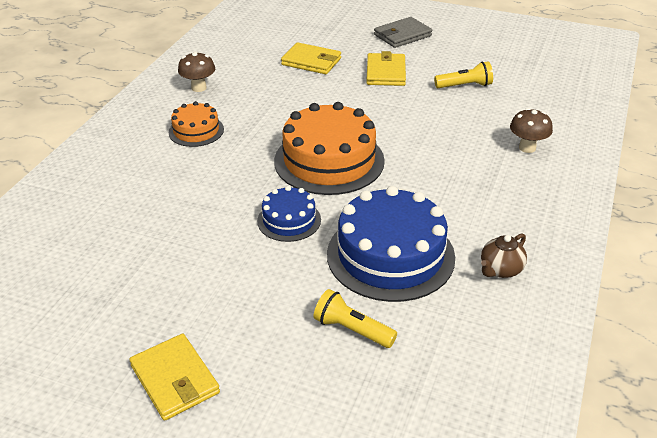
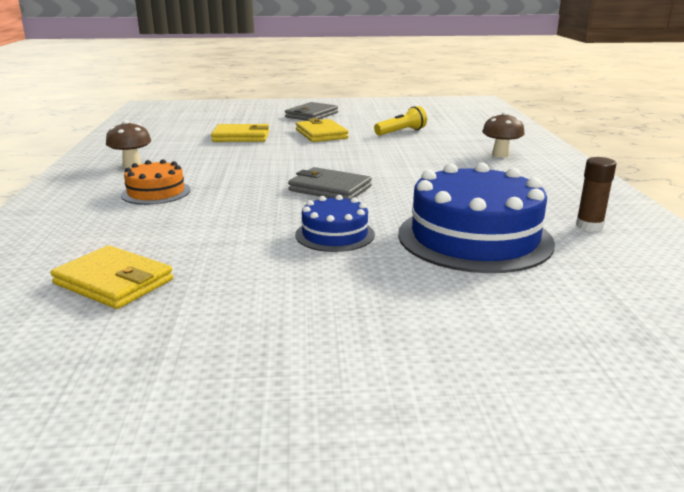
camera: 25 degrees left, 15 degrees down
yellow wallet [129,334,220,421] -> yellow wallet moved to [51,245,173,309]
orange cake [274,102,385,195] -> grey wallet [288,167,372,199]
yellow flashlight [314,289,397,348] -> none
brown teapot [481,233,527,278] -> brown glue stick [576,157,616,231]

